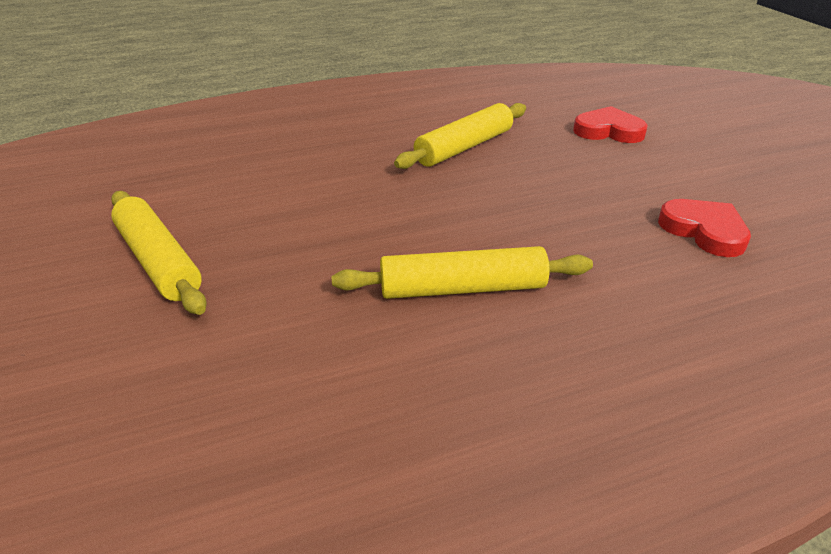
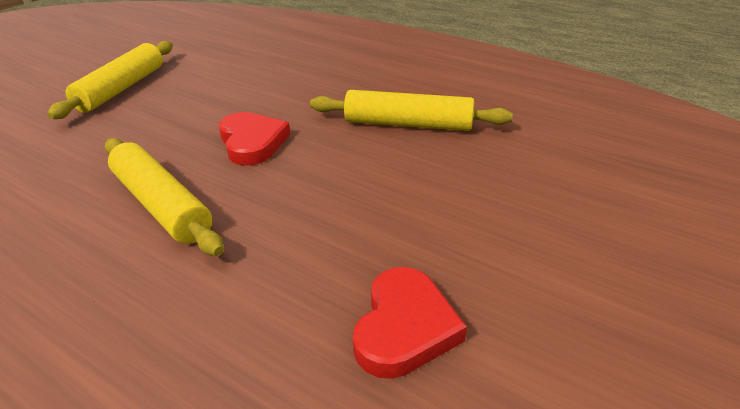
camera: 55 degrees right, 0 degrees up
red heart [573,106,648,143] -> red heart moved to [219,112,290,166]

